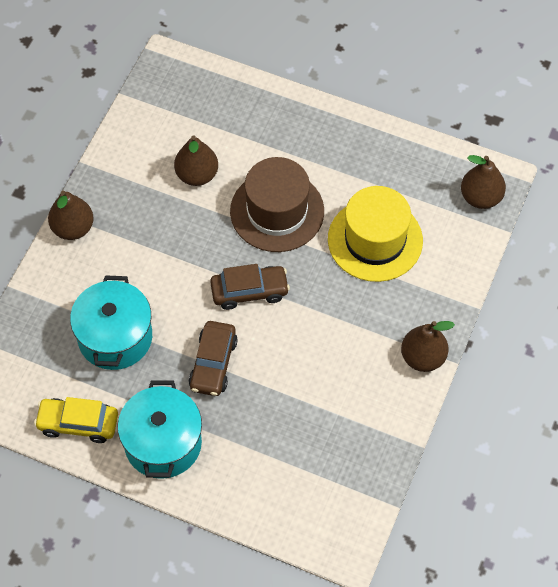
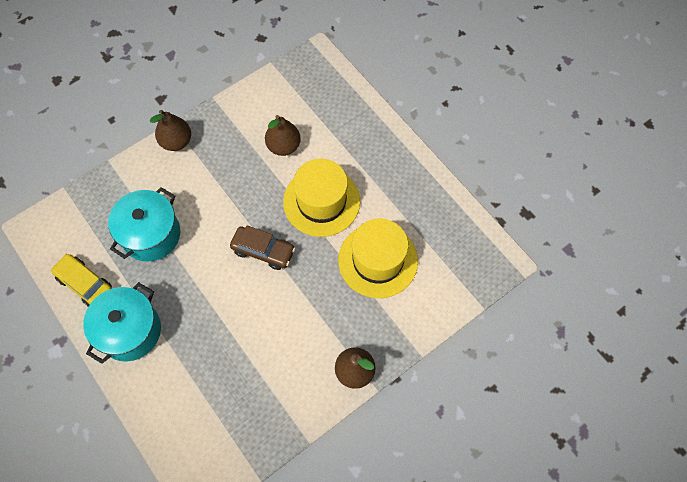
camera: 30 degrees right, 5 degrees up
brown car [189,321,238,396] -> none
brown hat [230,157,324,252] -> yellow hat [283,159,360,237]
brown pear [461,155,506,209] -> none

